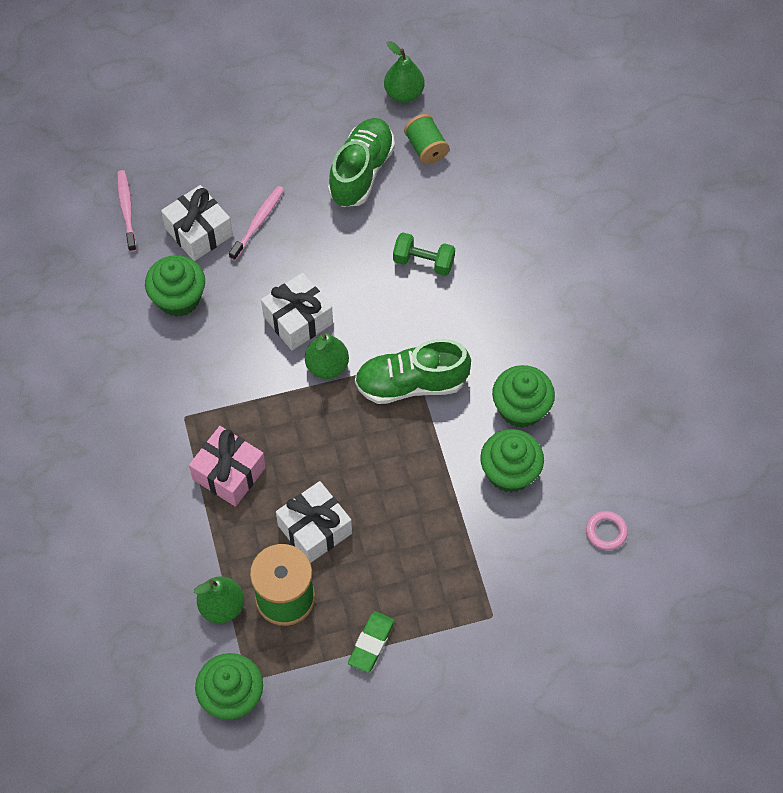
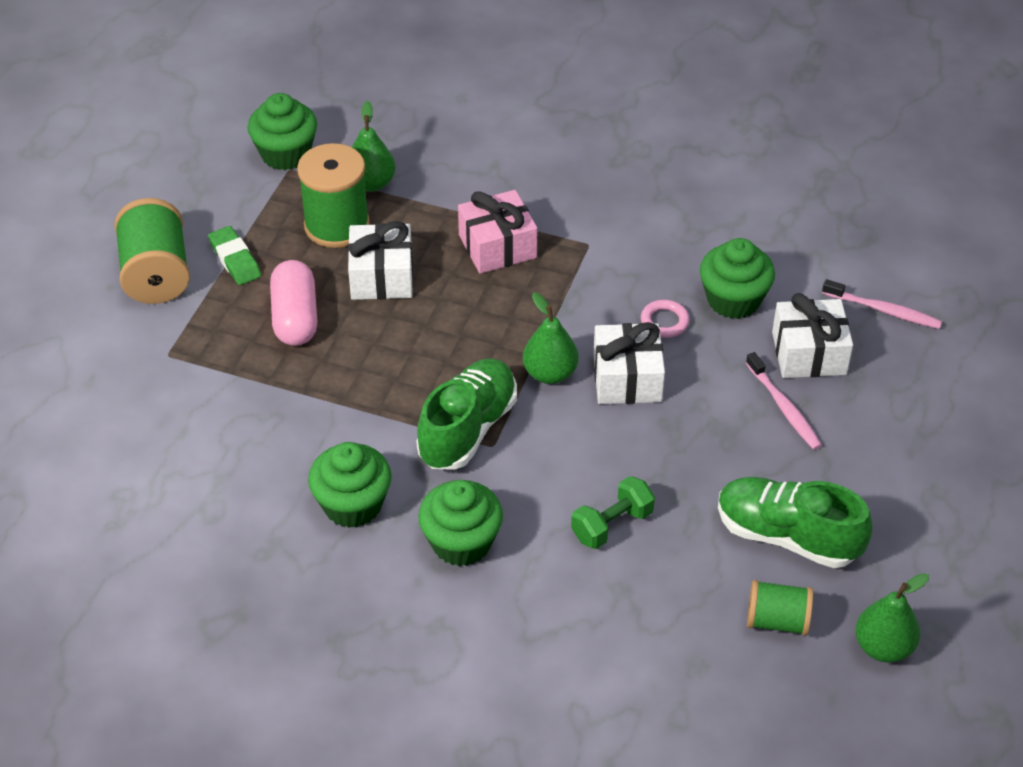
camera: 125 degrees right, 15 degrees down
green shoe [328,118,395,207] -> green shoe turned 150 degrees clockwise [718,477,872,568]
green cupcake [480,429,544,493] -> green cupcake moved to [418,480,503,566]
pink ring [586,511,628,550] -> pink ring moved to [641,300,689,338]
none -> green spool [114,198,190,304]
none -> pink capsule [270,260,317,346]

